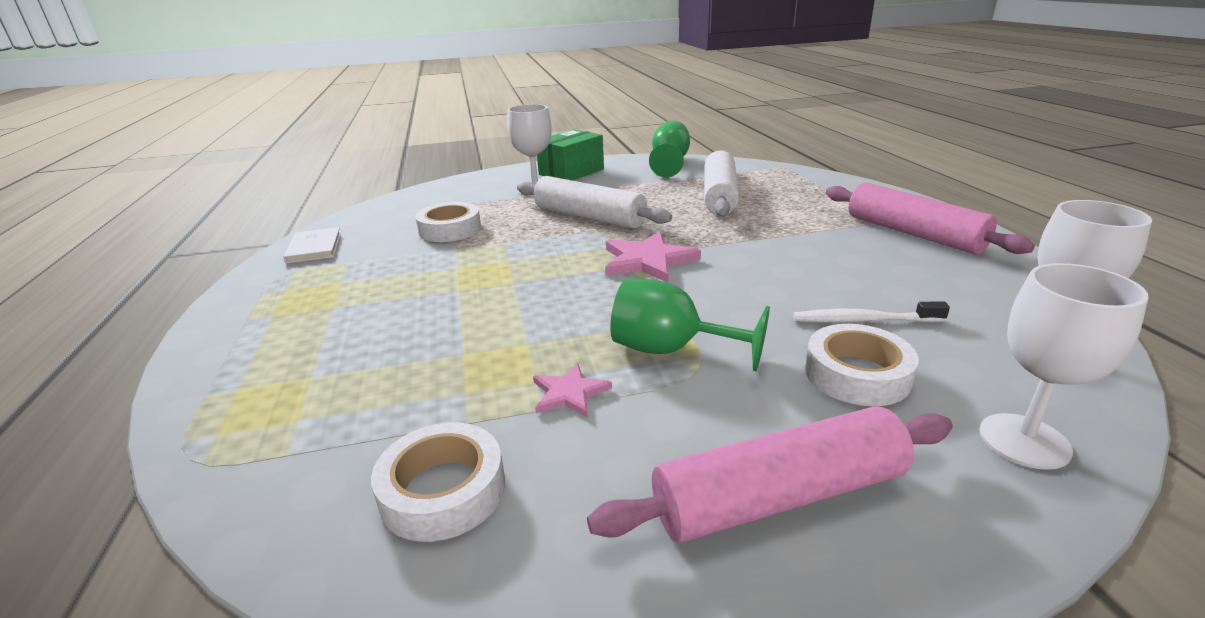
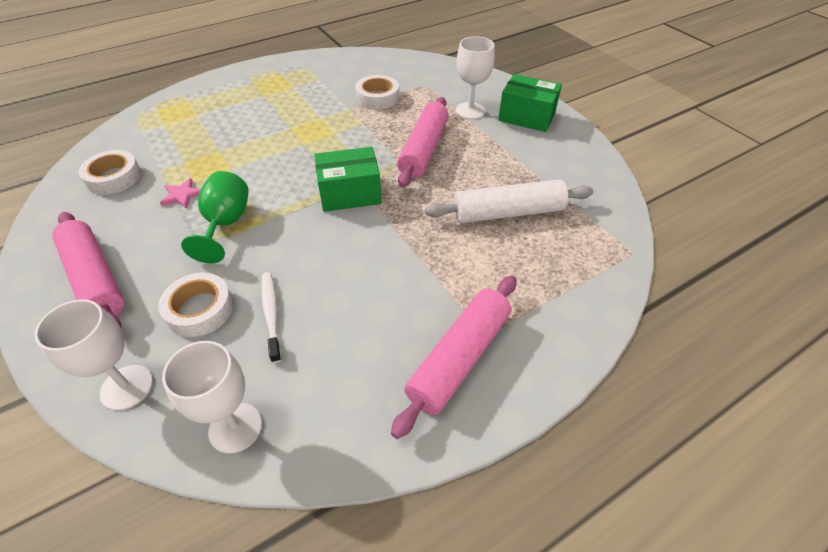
camera: 70 degrees right, 20 degrees up
white book [283,227,341,264] -> none
white rolling pin [517,176,672,229] -> pink rolling pin [397,97,449,188]
pink star [605,231,701,283] -> green box [314,147,382,212]
green goblet [649,121,690,177] -> none

